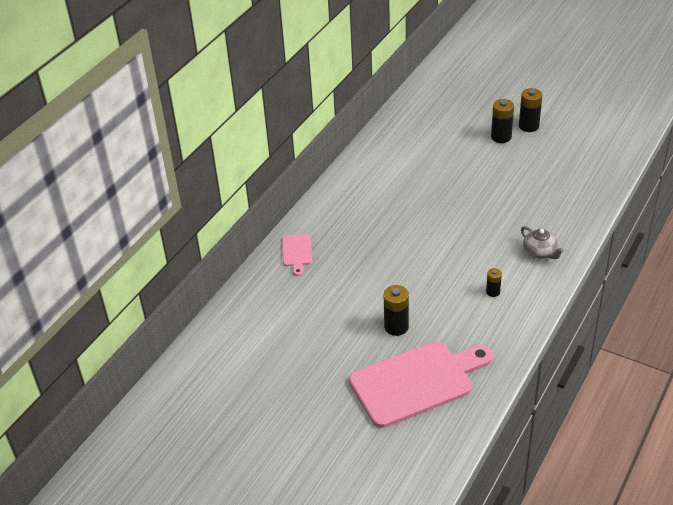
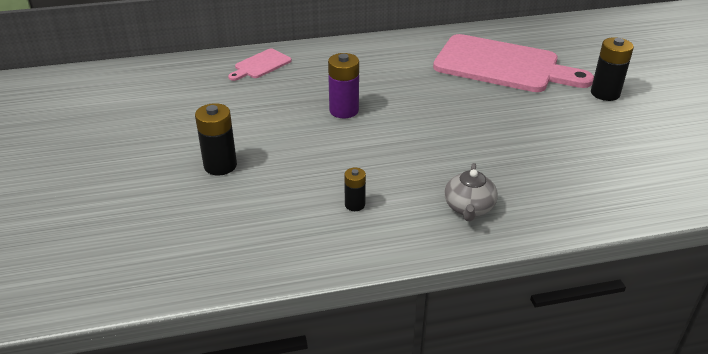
camera: 45 degrees right, 5 degrees down
pink cutting board [349,341,493,428] -> pink cutting board moved to [433,34,594,92]
black battery [519,88,543,132] -> none
none -> purple battery [328,53,359,118]

